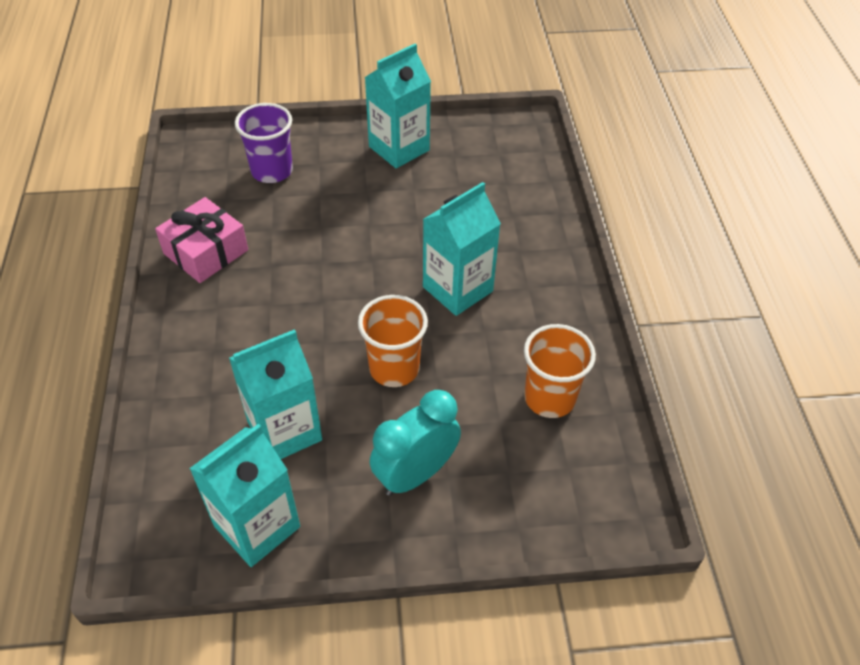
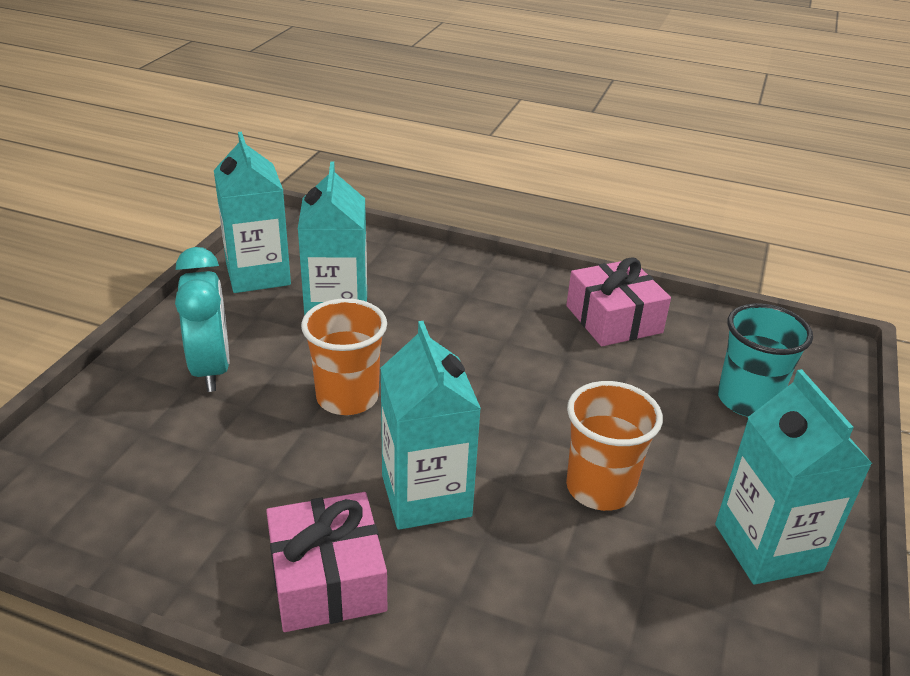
camera: 115 degrees right, 15 degrees down
purple cup [235,103,293,183] -> turquoise cup [718,303,813,417]
orange cup [524,324,596,418] -> orange cup moved to [566,381,663,511]
none -> pink gift [266,492,387,632]

